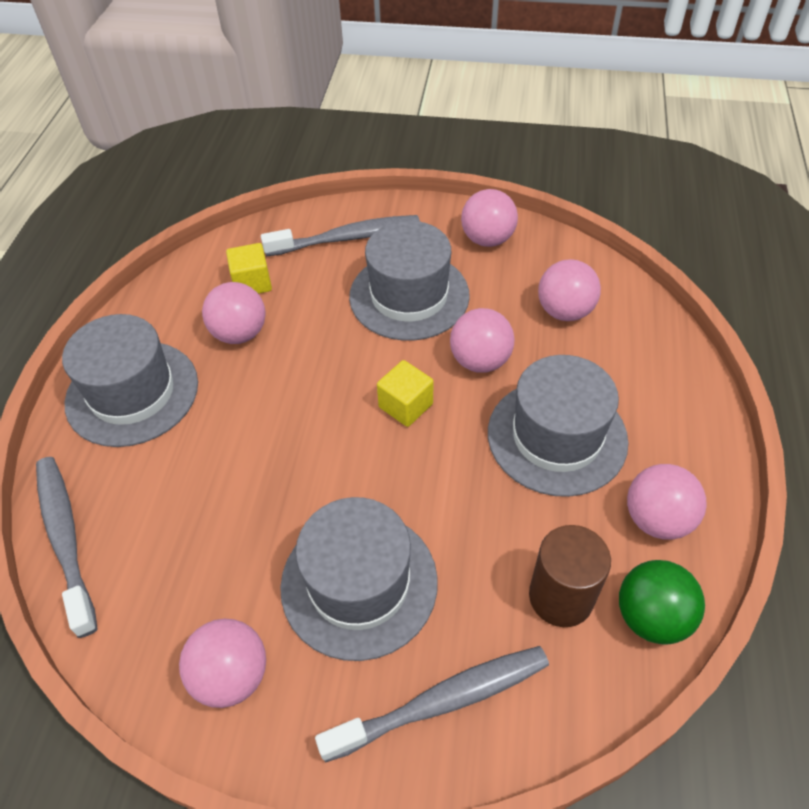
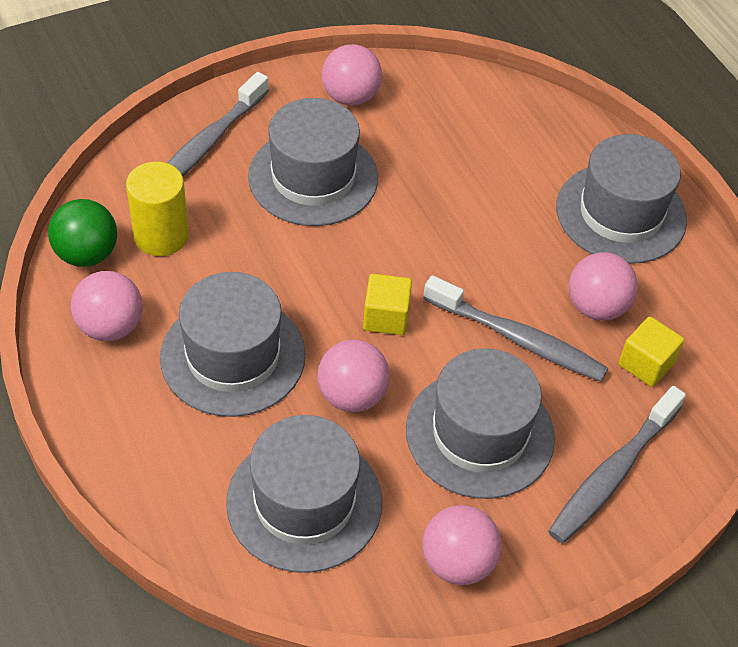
camera: 140 degrees right, 0 degrees up
grey toothbrush [36,457,98,638] -> grey toothbrush moved to [423,275,608,382]
brown cylinder [529,525,611,627] -> yellow cylinder [126,162,189,256]
pink ball [538,259,601,321] -> grey hat [226,415,382,573]

